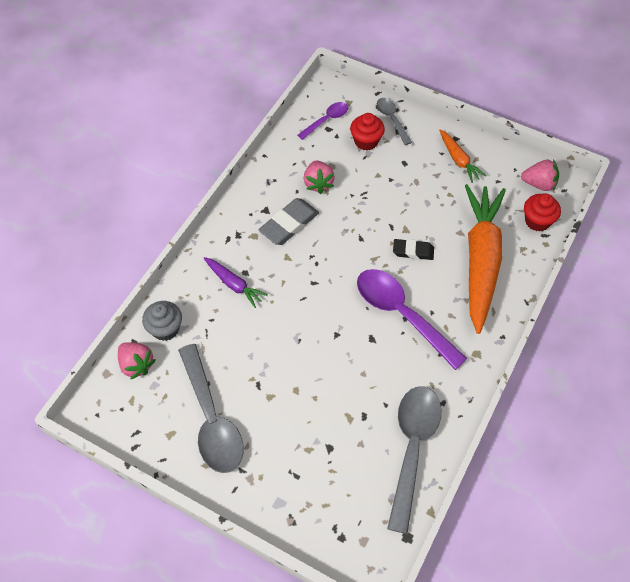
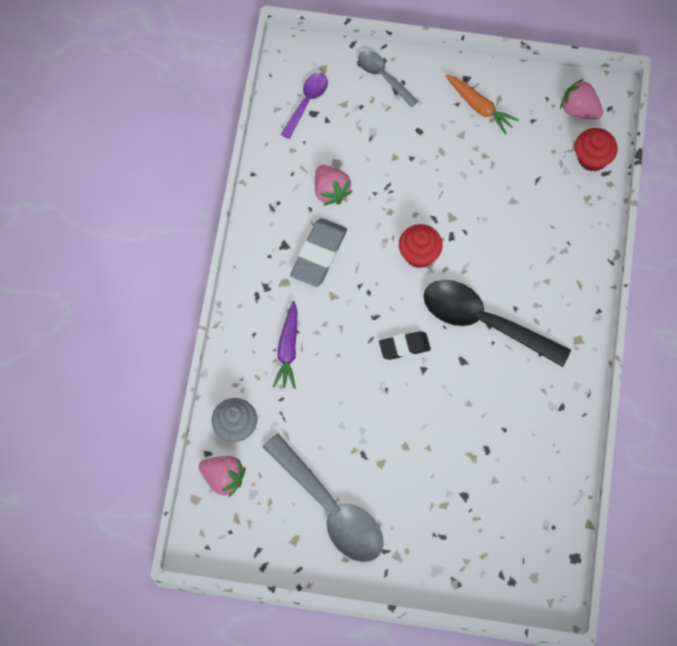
camera: 20 degrees left, 10 degrees up
purple carrot [204,257,268,308] -> purple carrot turned 75 degrees clockwise [273,301,297,389]
red cupcake [350,113,385,151] -> red cupcake moved to [399,224,443,268]
purple spoon [357,269,468,370] -> black spoon [423,280,571,367]
grey spoon [387,386,442,534] -> none
black eraser [393,239,434,260] -> black eraser moved to [379,331,431,360]
orange carrot [465,184,506,334] -> none
pink strawberry [521,159,559,191] -> pink strawberry turned 135 degrees counterclockwise [560,79,603,119]

